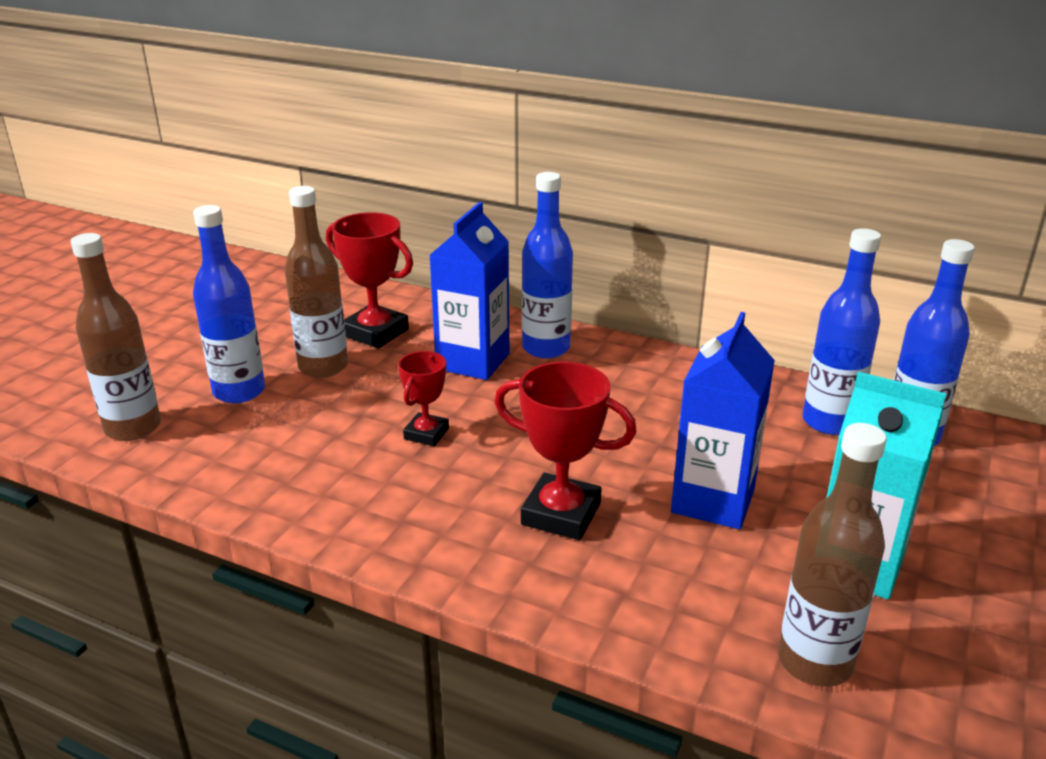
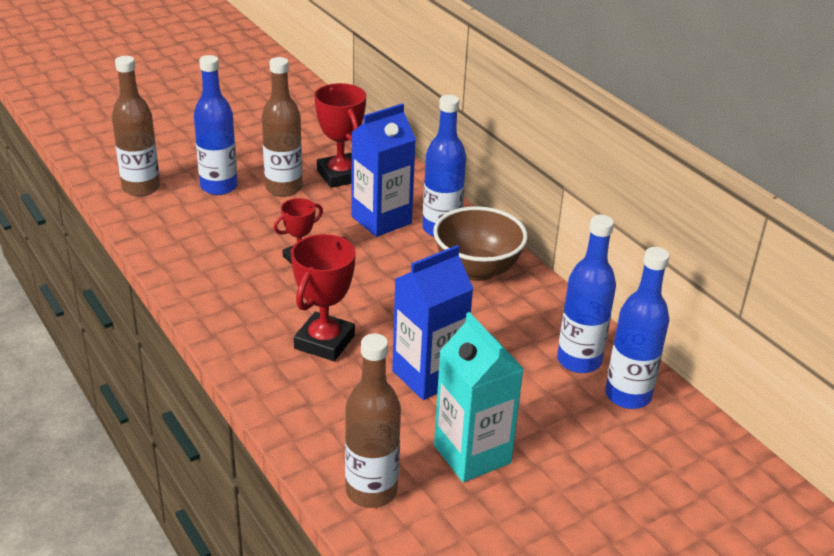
camera: 30 degrees right, 5 degrees up
red trophy [494,361,637,540] -> red trophy turned 60 degrees clockwise [291,234,356,361]
none -> brown bowl [433,206,528,281]

